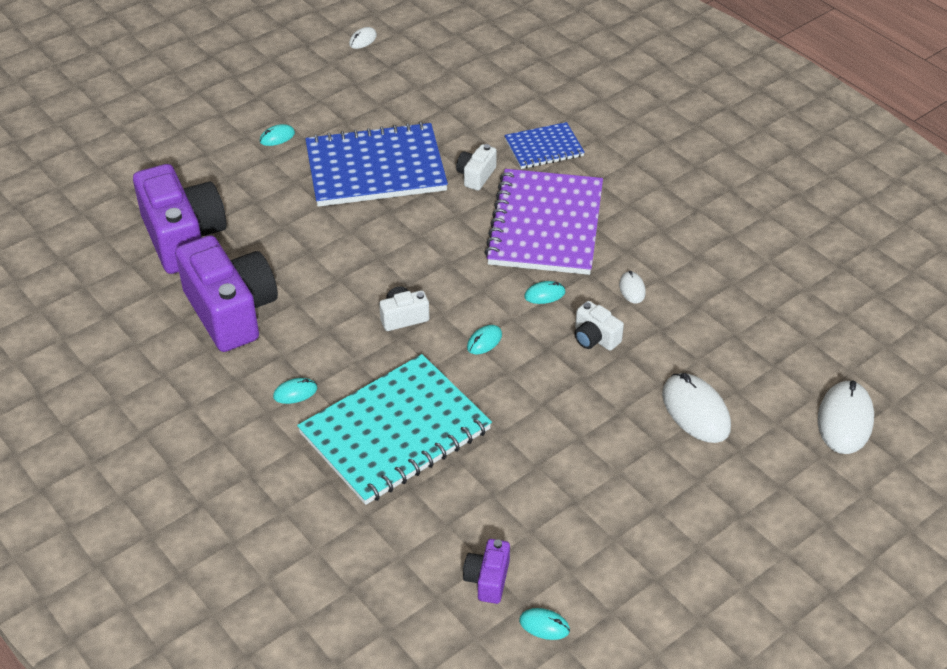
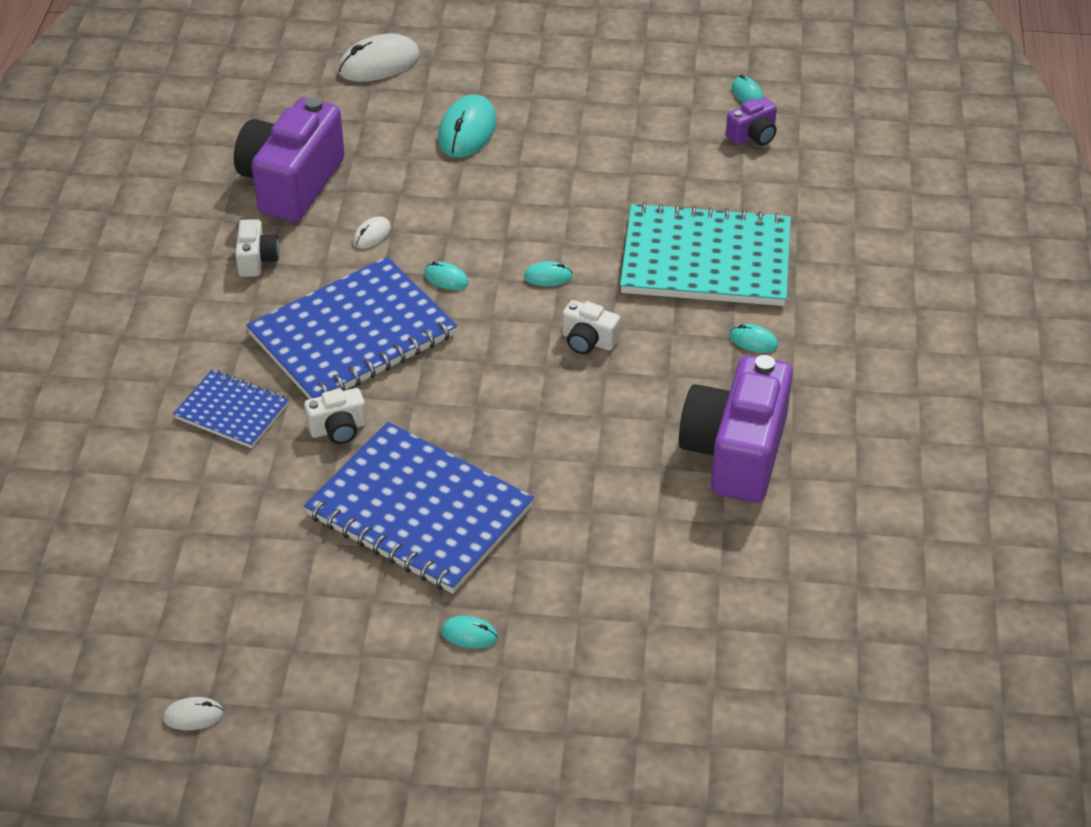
camera: 135 degrees left, 0 degrees up
purple camera [133,164,227,274] -> purple camera moved to [234,96,345,222]
purple notebook [484,169,603,275] -> blue notebook [246,257,457,399]
white camera [574,301,624,351] -> white camera moved to [235,219,280,277]
white mouse [662,373,731,443] -> turquoise mouse [438,95,496,158]

